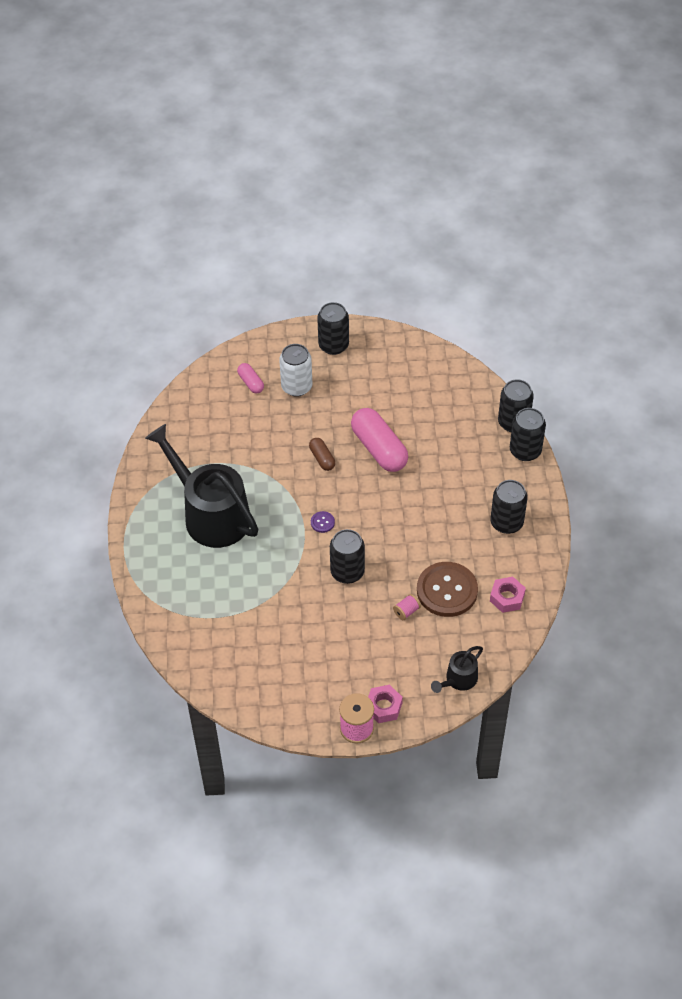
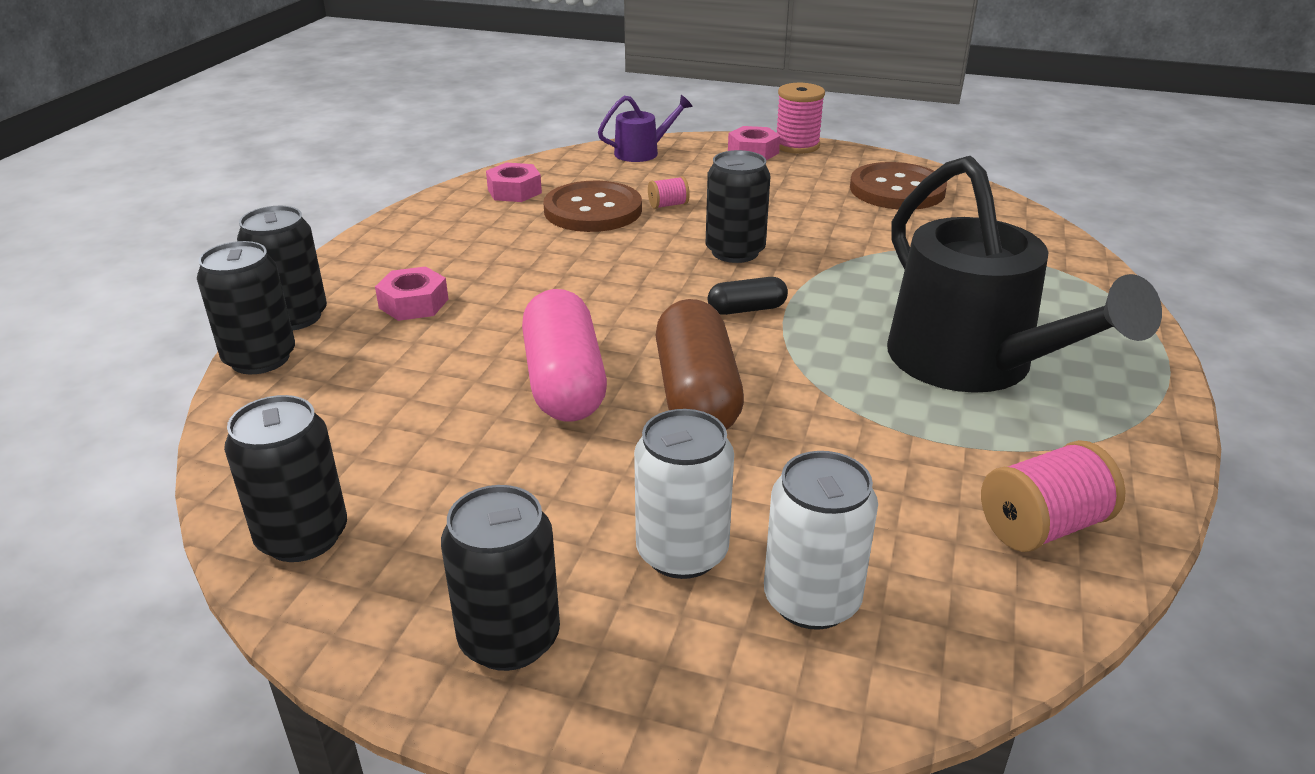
camera: 160 degrees left, 20 degrees down
pink capsule [237,363,264,394] -> white can [764,451,878,630]
brown capsule [309,438,335,471] -> brown capsule [656,299,744,430], size x1.99
purple button [311,511,335,533] -> black capsule [708,277,788,315]
black watering can [431,646,483,693] -> purple watering can [598,95,693,162]
black can [490,480,528,534] -> black can moved to [224,395,347,562]
none -> pink nut [375,266,448,321]
none -> brown button [850,162,947,210]
none -> pink spool [981,440,1125,552]

